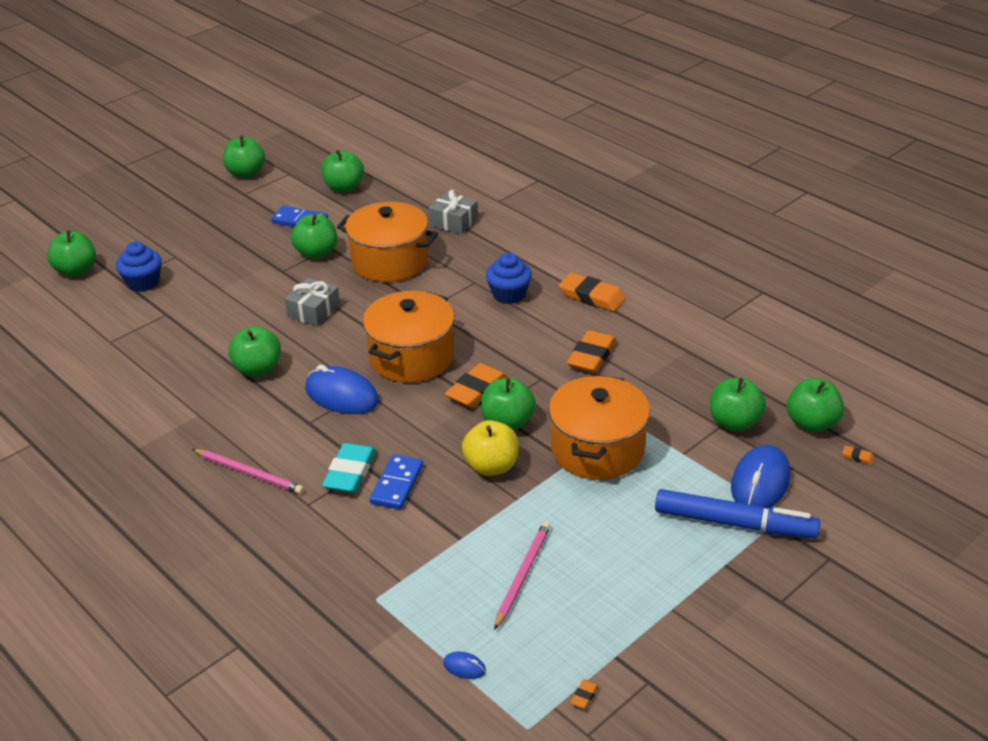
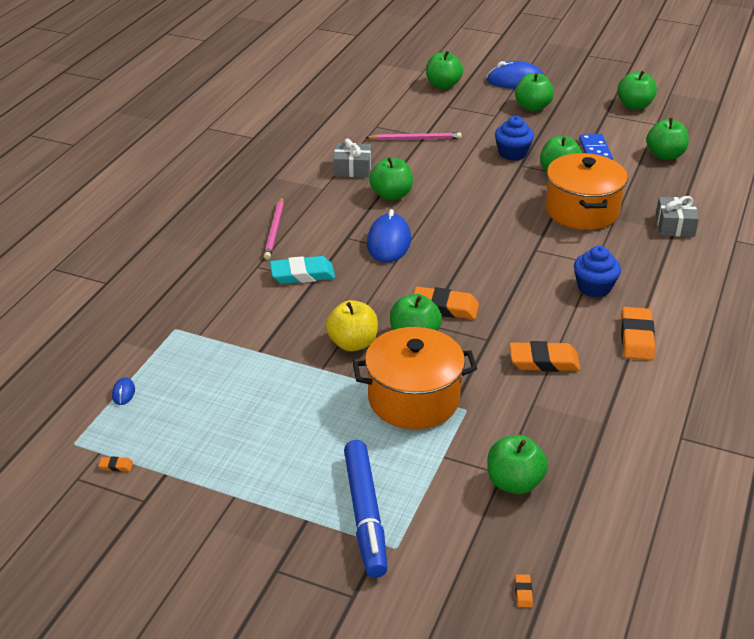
camera: 65 degrees right, 0 degrees up
blue cupcake [116,241,162,292] -> blue cupcake moved to [495,116,534,161]
grey gift [285,278,340,327] -> grey gift moved to [333,138,371,177]
orange pot [363,291,455,383] -> none
blue domino [370,454,423,509] -> none
pink pencil [494,522,551,630] -> pink pencil moved to [365,132,462,140]
blue mouse [731,445,790,509] -> blue mouse moved to [487,61,544,89]
green apple [787,378,844,432] -> green apple moved to [515,73,554,111]

